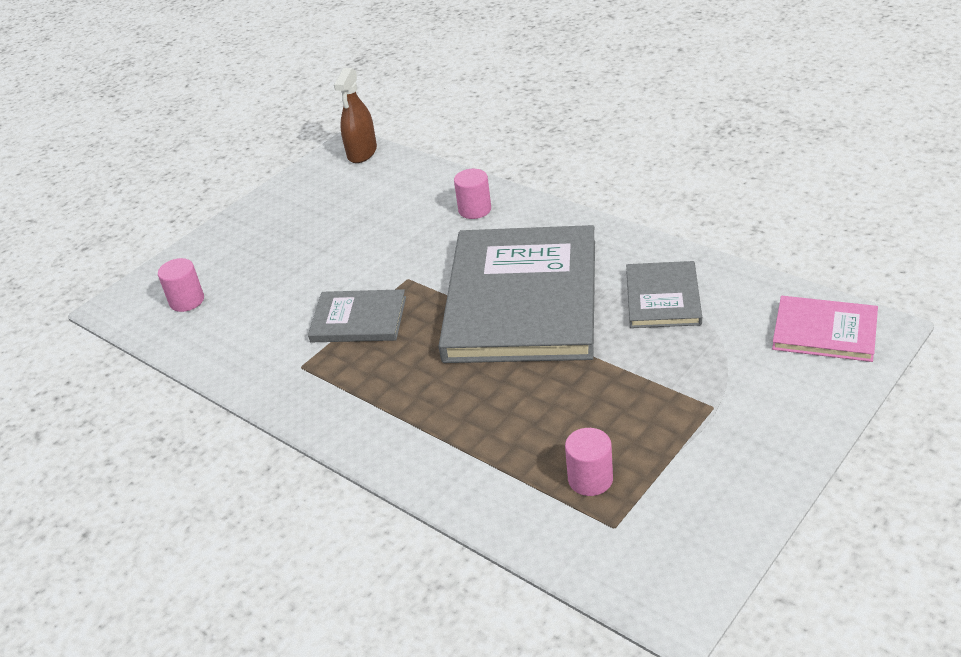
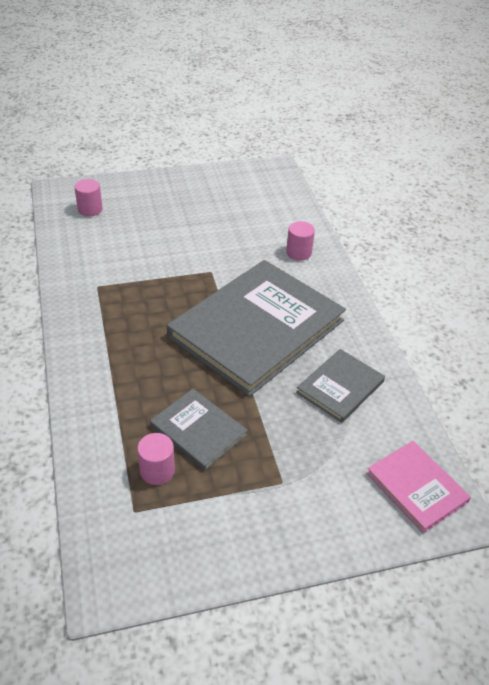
camera: 30 degrees right, 5 degrees up
grey book [308,289,406,342] -> grey book moved to [150,389,248,471]
brown spray bottle [334,68,377,163] -> none

